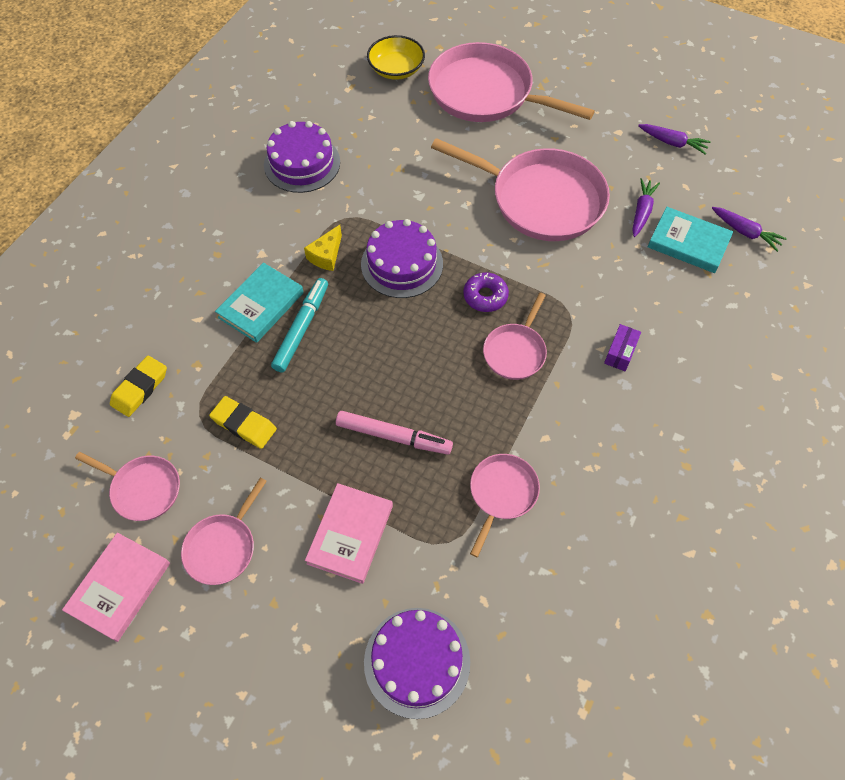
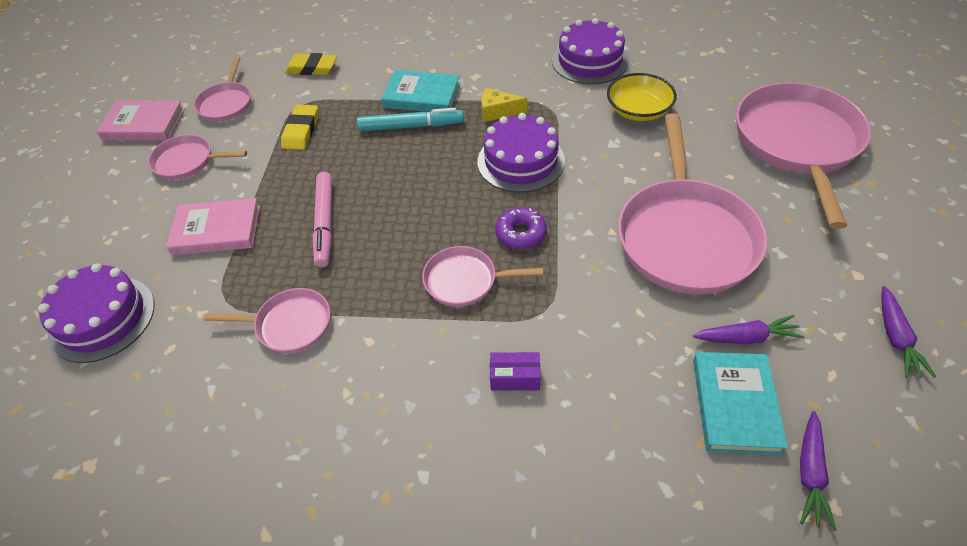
camera: 70 degrees right, 10 degrees down
yellow bowl [367,35,425,80] -> yellow bowl moved to [607,73,677,121]

